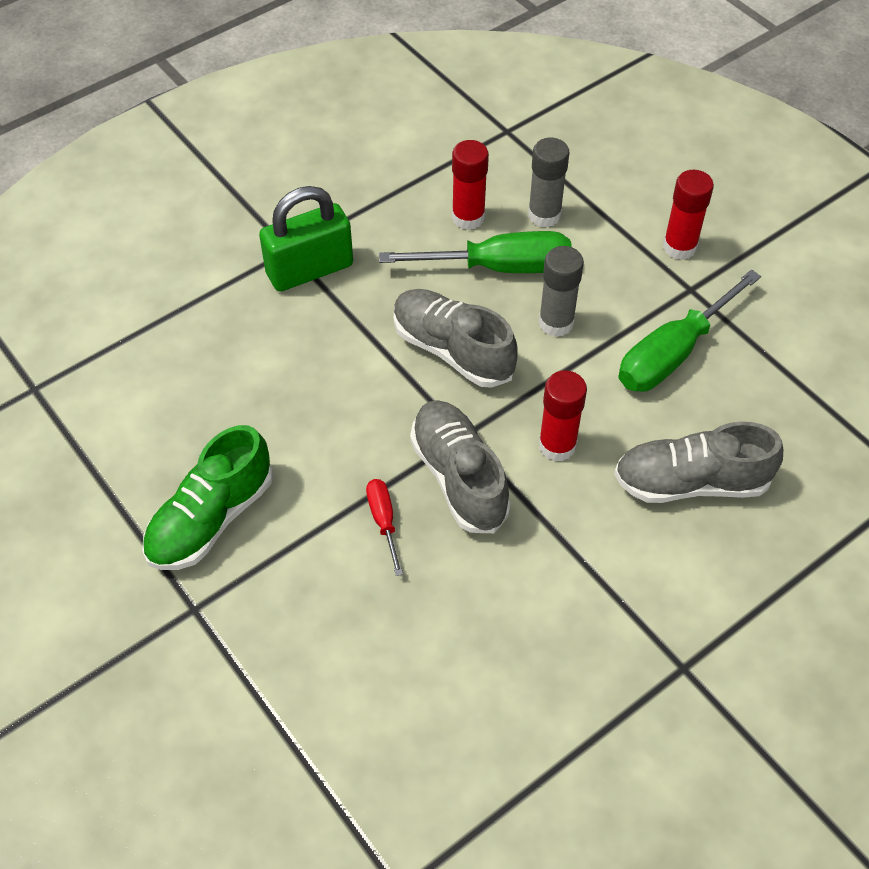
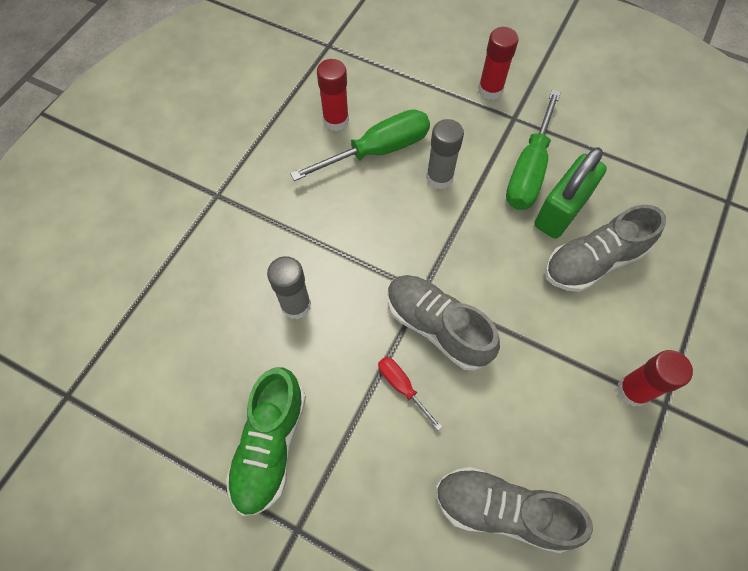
camera: 25 degrees left, 10 degrees up
green padlock [259,186,353,291] -> green padlock moved to [534,147,607,239]
grey shoe [394,289,517,388] -> grey shoe moved to [436,467,593,553]
grey glue stick [528,138,569,228] -> grey glue stick moved to [267,256,311,319]
red glue stick [539,370,587,462] -> red glue stick moved to [617,350,693,407]

